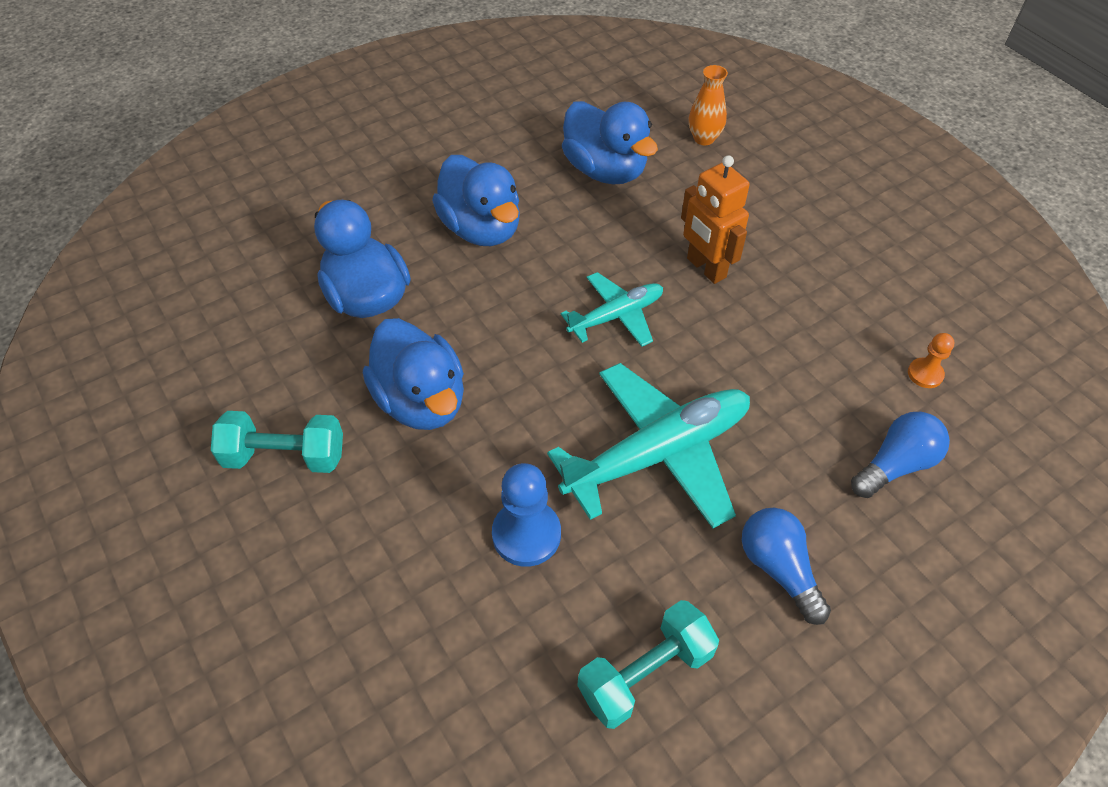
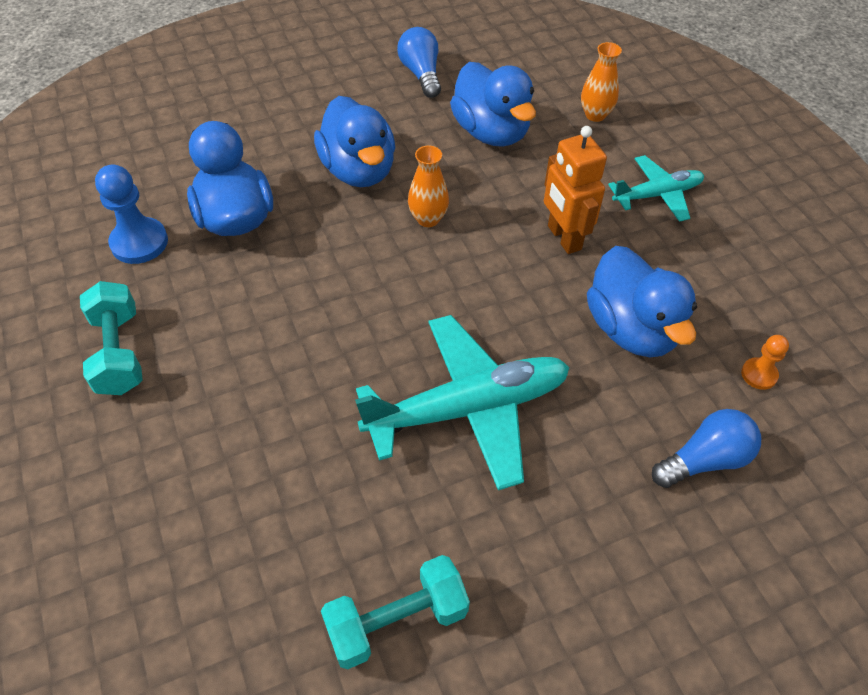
camera: 10 degrees right, 0 degrees up
turquoise dumbbell [211,411,343,473] -> turquoise dumbbell turned 60 degrees clockwise [80,281,143,395]
blue duck [363,318,464,430] -> blue duck moved to [587,246,697,357]
blue pawn [492,463,561,567] -> blue pawn moved to [95,165,168,264]
turquoise plane [561,272,663,347] -> turquoise plane moved to [608,155,704,222]
blue light bulb [742,508,831,625] -> blue light bulb moved to [397,27,441,98]
none -> orange vase [408,146,449,227]

